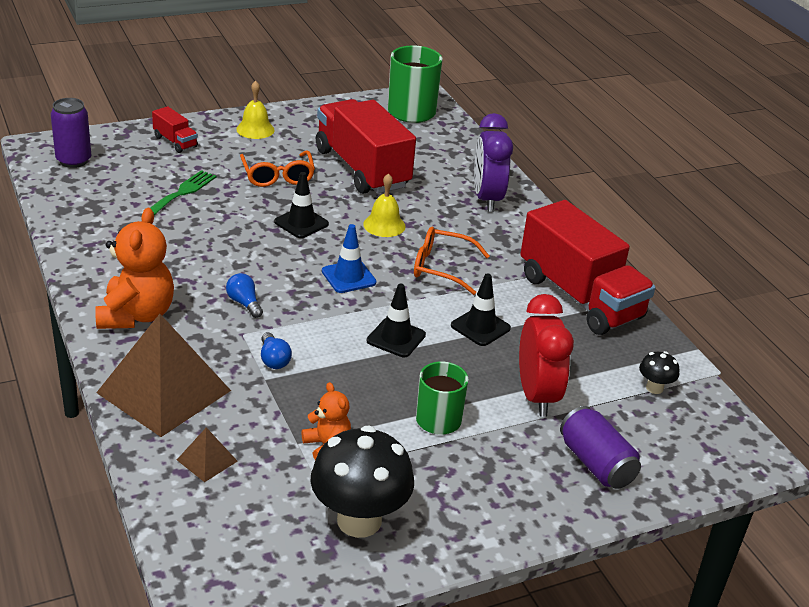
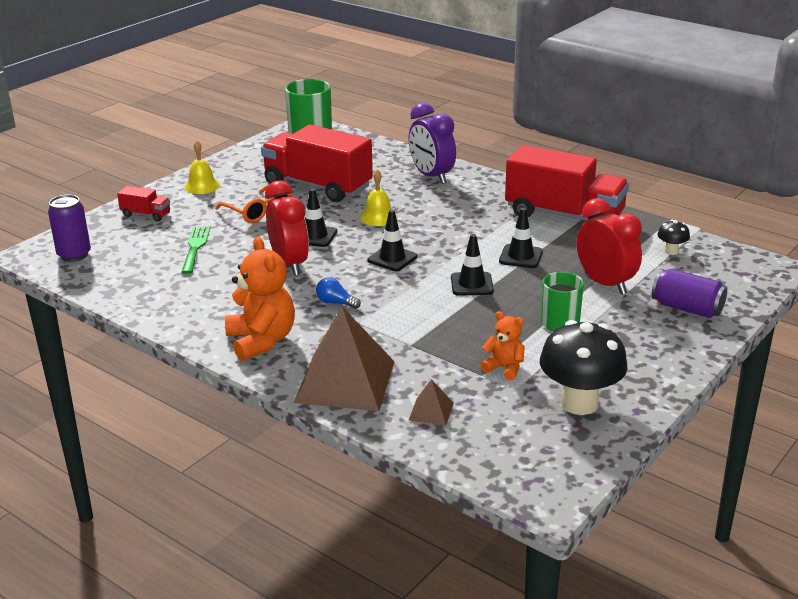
camera: 25 degrees left, 5 degrees down
blue light bulb [261,332,292,369] -> none
blue traffic cone [322,224,377,293] -> black traffic cone [367,210,417,271]
orange glasses [414,227,490,295] -> none
none -> red clock [265,181,309,276]

